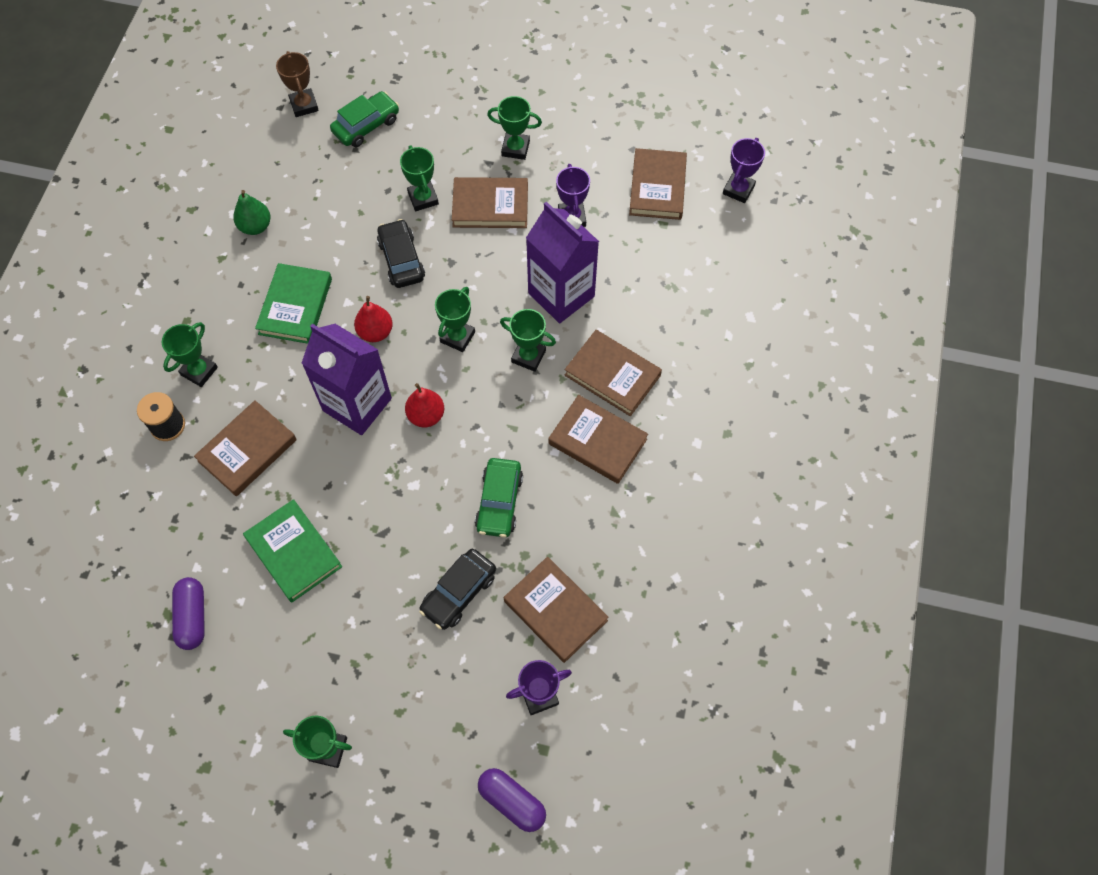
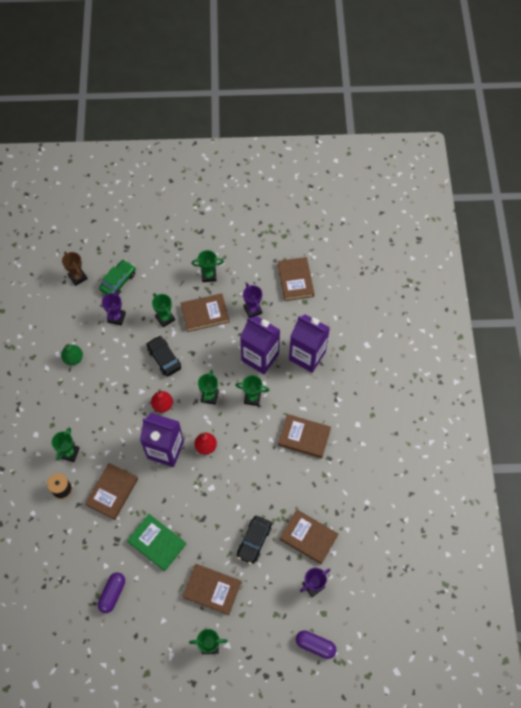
camera: 15 degrees left, 0 degrees up
purple capsule [172,577,205,650] -> purple capsule turned 45 degrees clockwise [98,572,125,613]
green book [255,263,332,344] -> none
green car [475,458,523,537] -> none
brown book [565,330,662,416] -> brown book moved to [182,564,241,615]
purple trophy [723,138,765,203] -> purple trophy moved to [102,290,126,325]
none -> purple carton [289,314,330,373]

